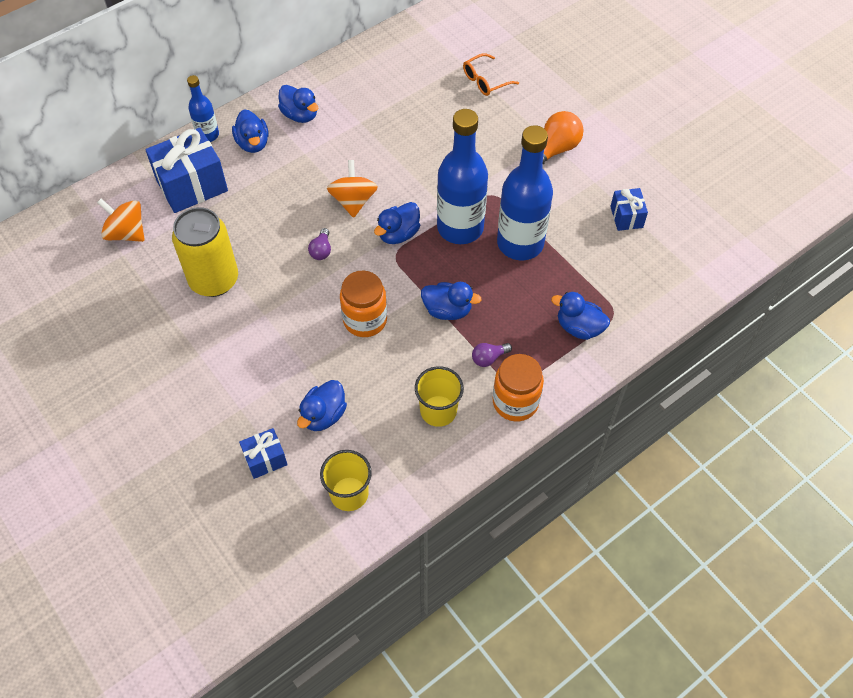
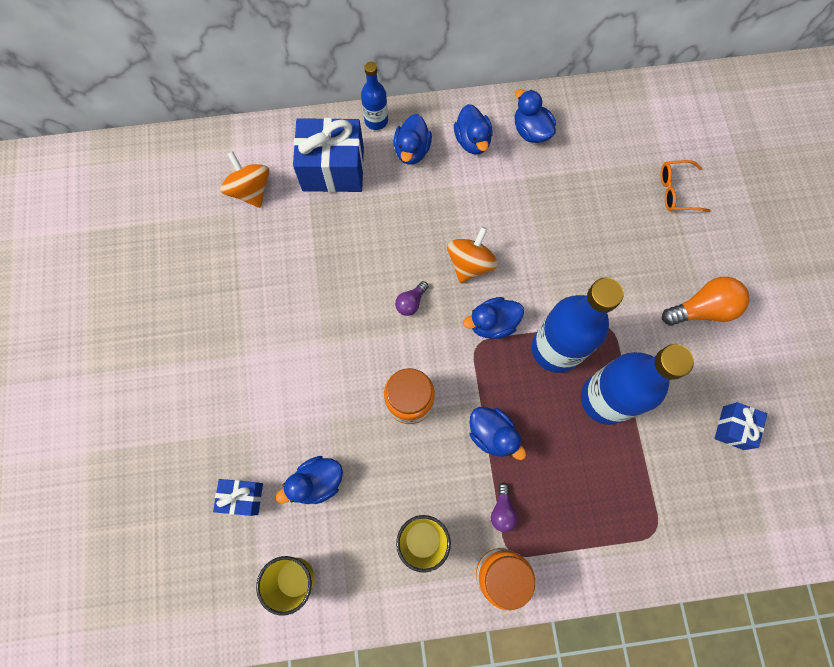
camera: 30 degrees right, 15 degrees up
yellow can [172,207,238,297] -> none
purple light bulb [472,343,512,367] -> purple light bulb turned 90 degrees counterclockwise [491,483,517,532]
blue duck [551,292,610,340] -> blue duck moved to [515,89,556,143]

